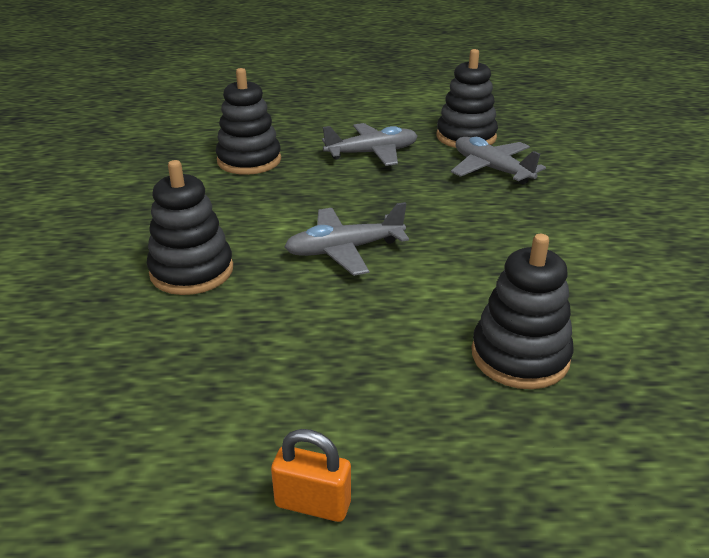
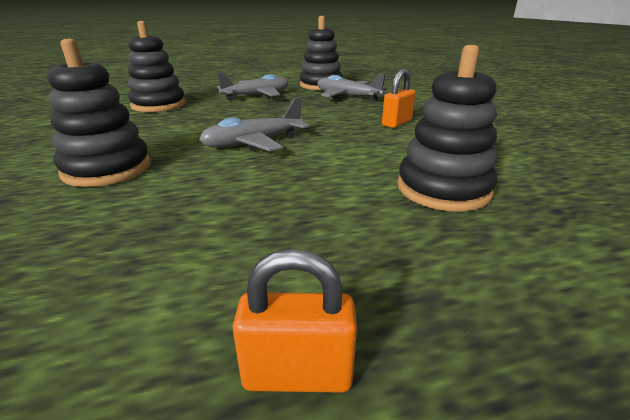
camera: 15 degrees left, 5 degrees down
none -> orange padlock [382,69,416,128]

